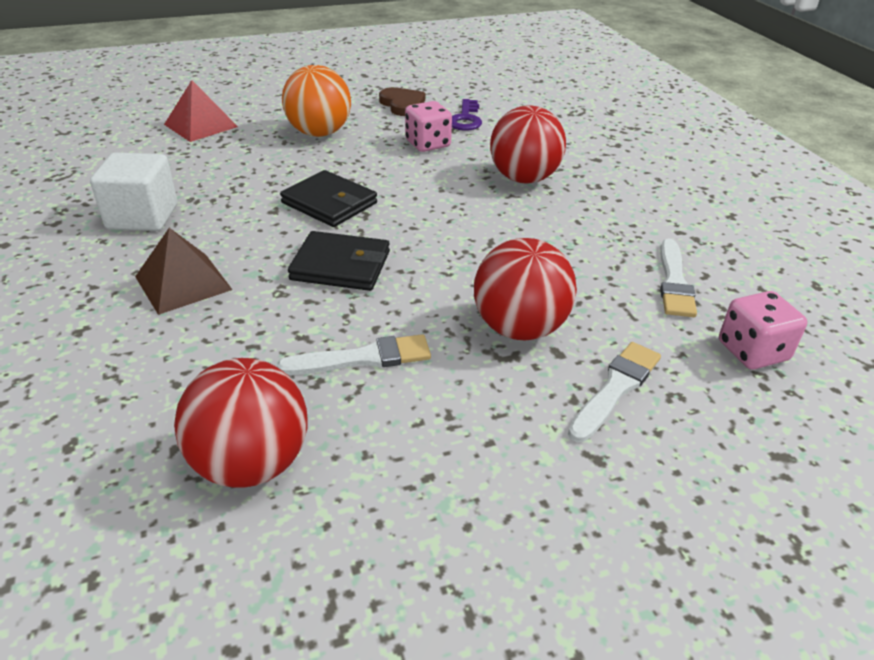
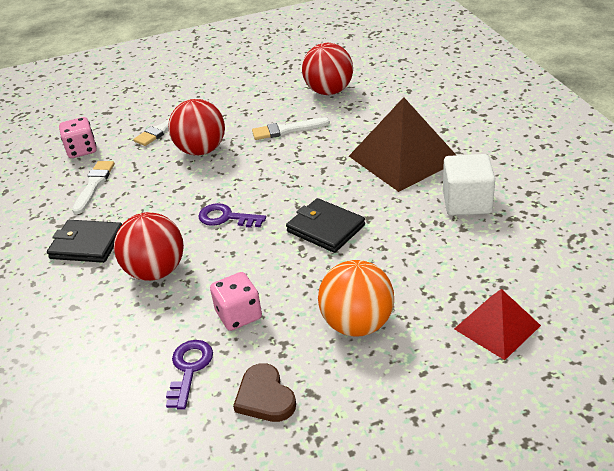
camera: 175 degrees left, 0 degrees up
brown pyramid [135,228,232,315] -> brown pyramid [349,97,456,192], size x1.71
black wallet [288,231,390,291] -> black wallet moved to [47,220,122,263]
none -> purple key [198,203,266,228]

